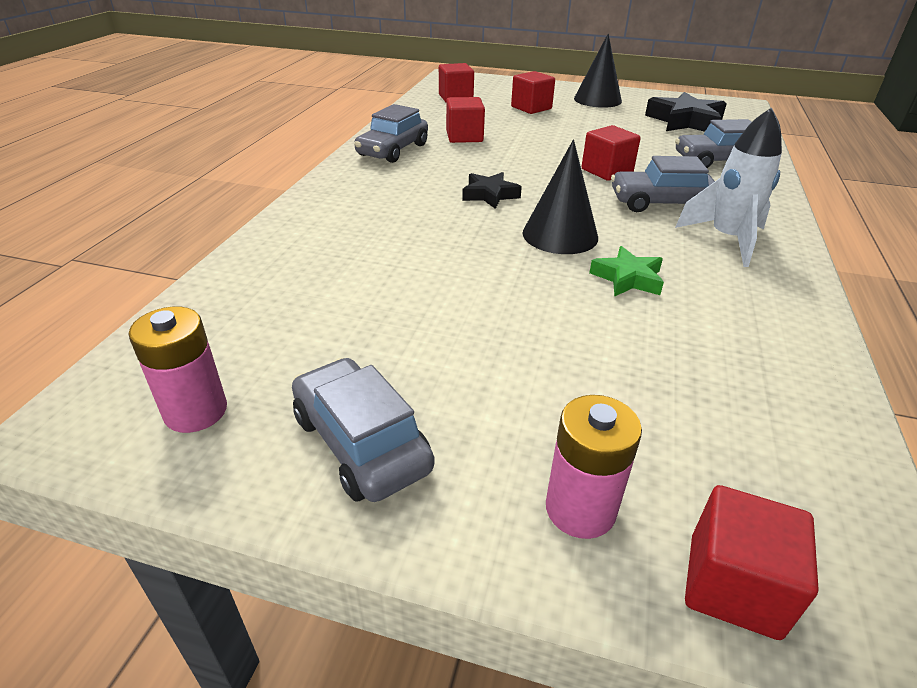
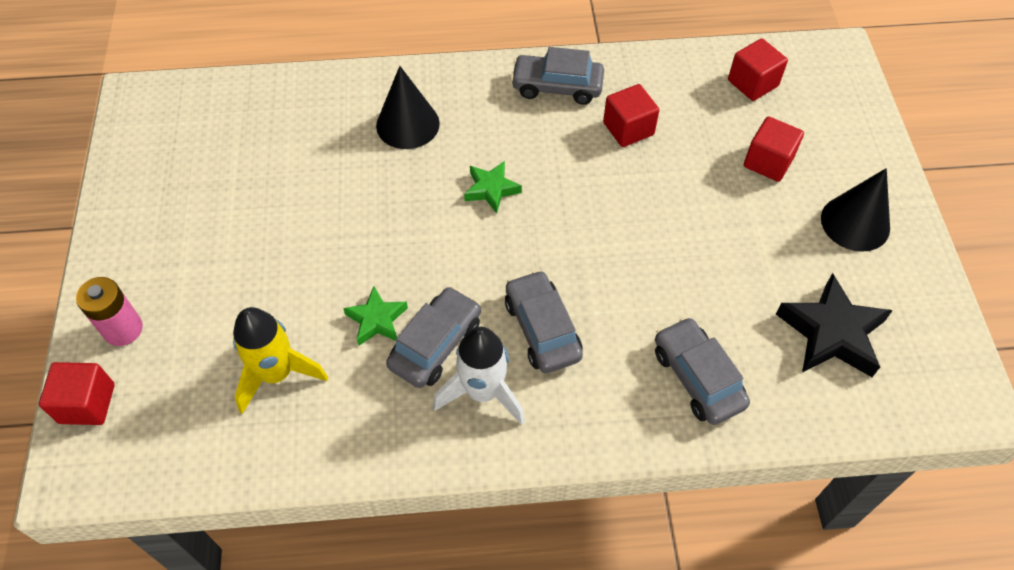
camera: 70 degrees right, 20 degrees up
pink battery [129,306,227,433] -> none
grey car [292,358,434,502] -> grey car moved to [386,286,481,388]
black star [462,172,522,209] -> green star [464,161,522,214]
black cone [522,140,598,254] -> black cone moved to [376,66,440,149]
red cube [581,125,641,181] -> none
none -> yellow rocket [233,307,328,414]

